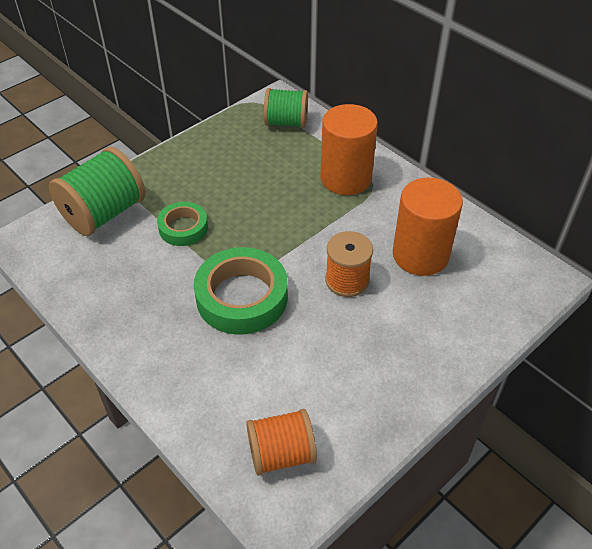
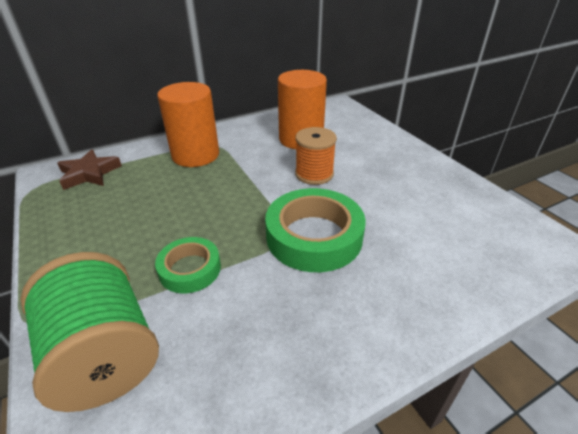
camera: 75 degrees left, 10 degrees down
orange spool [246,409,317,476] -> none
green spool [264,88,308,128] -> brown star [57,149,122,190]

